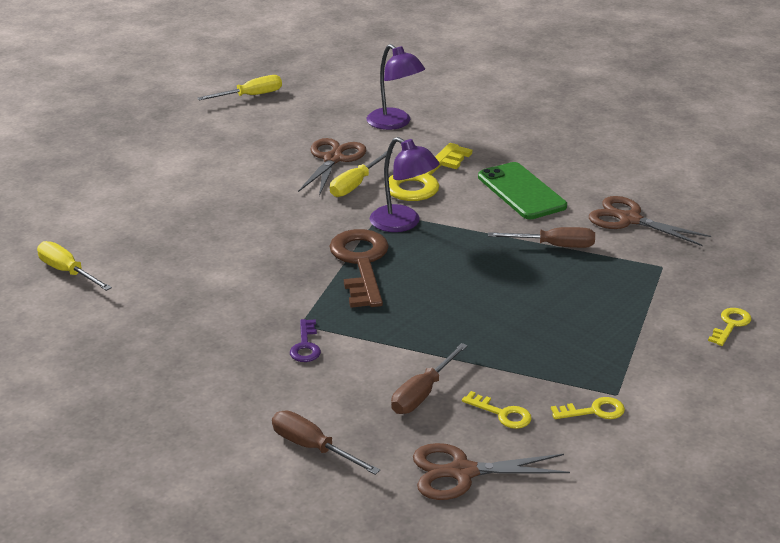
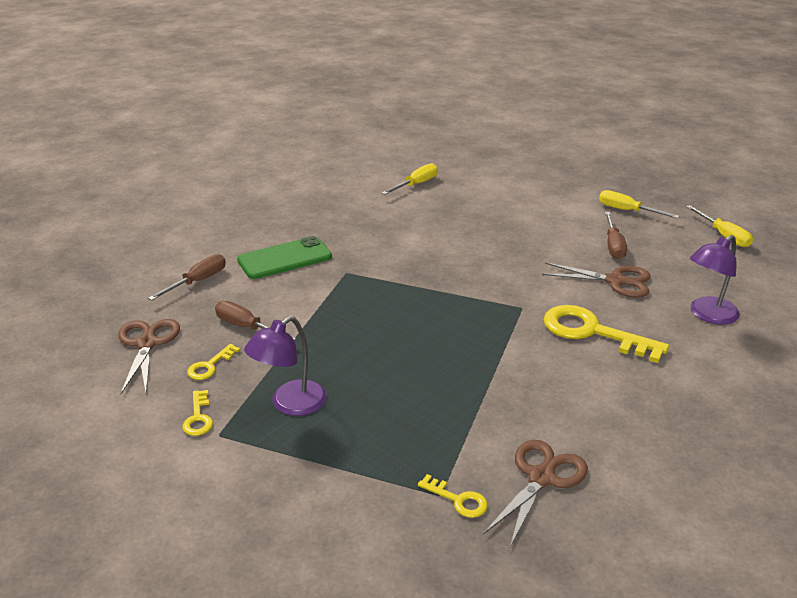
camera: 90 degrees right, 0 degrees up
purple key [290,319,321,362] -> none
brown key [329,229,389,308] -> none
yellow screwdriver [330,151,393,197] -> yellow screwdriver moved to [599,190,679,219]
purple lamp [370,137,439,232] -> purple lamp moved to [244,316,327,416]
green phone [478,162,567,219] -> green phone moved to [237,236,332,279]
brown screwdriver [488,227,595,248] -> brown screwdriver moved to [605,212,627,259]
yellow key [708,308,751,346] -> yellow key moved to [418,474,488,518]

